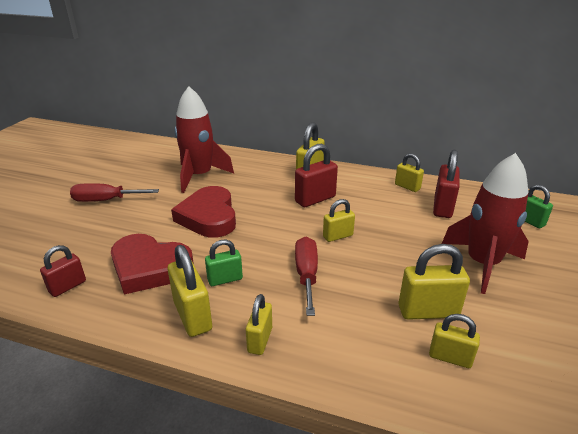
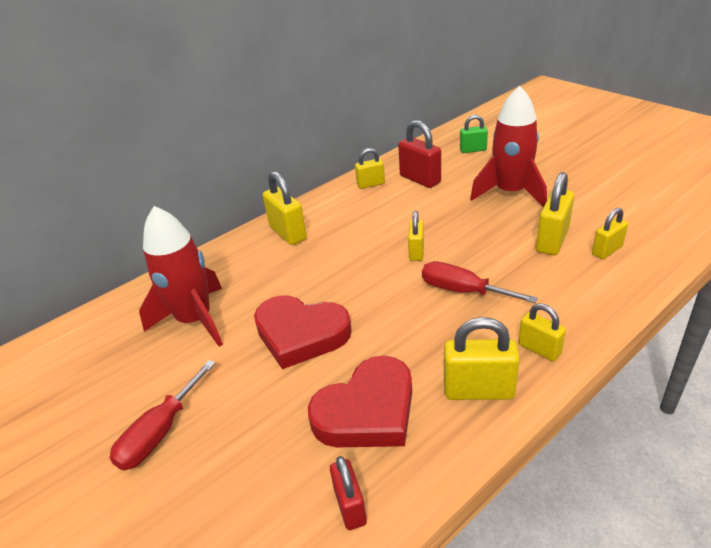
camera: 55 degrees left, 5 degrees up
green padlock [205,240,243,286] -> none
red padlock [295,144,338,207] -> none

